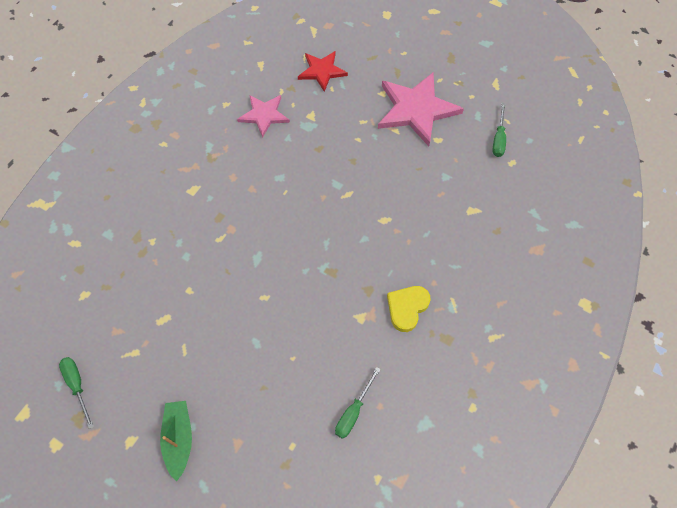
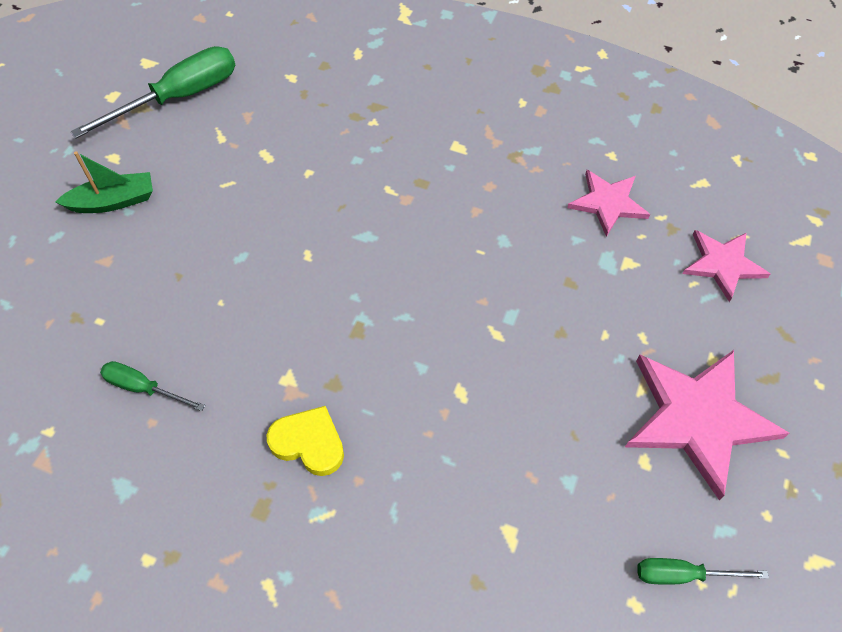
camera: 80 degrees right, 5 degrees down
green screwdriver [59,357,94,429] -> green screwdriver [70,46,236,139], size x1.92
red star [298,51,348,92] -> pink star [682,230,770,302]

